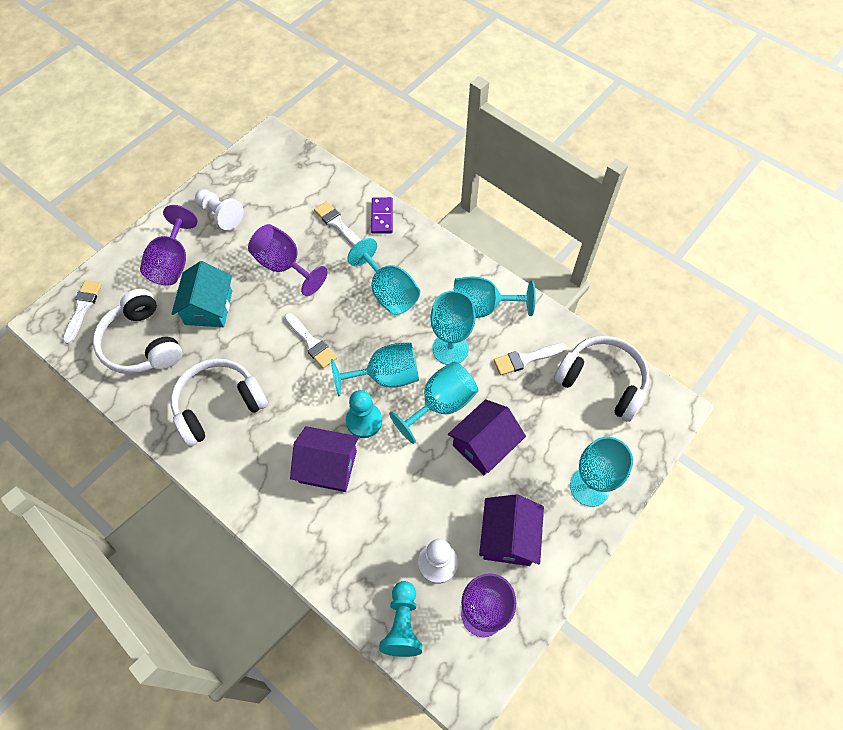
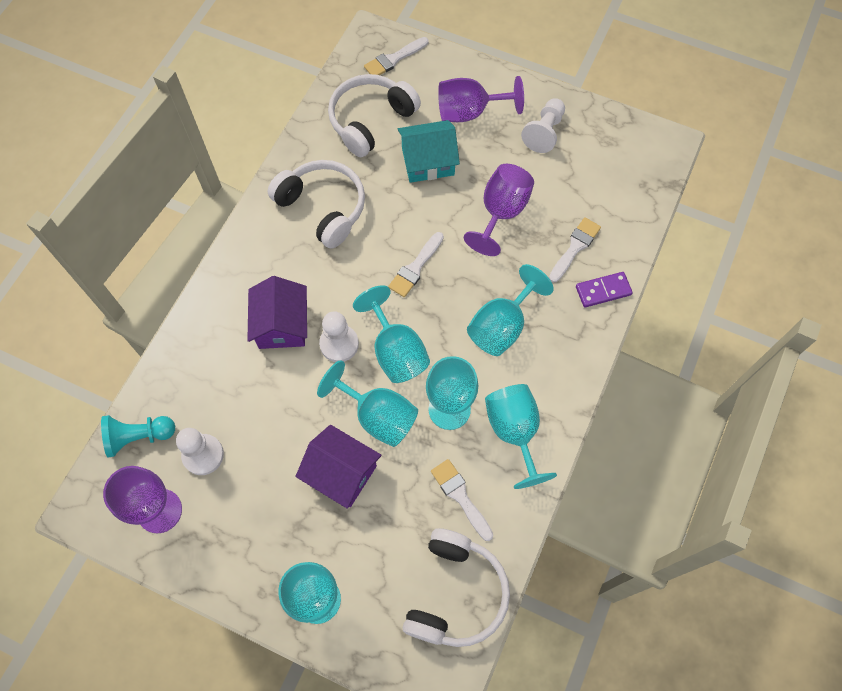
camera: 75 degrees right, 5 degrees up
white brush [63,280,102,344] -> white brush turned 150 degrees clockwise [364,37,429,75]
turquoise pawn [346,390,382,438] -> white pawn [319,311,359,362]
purple house [479,494,544,566] -> none

